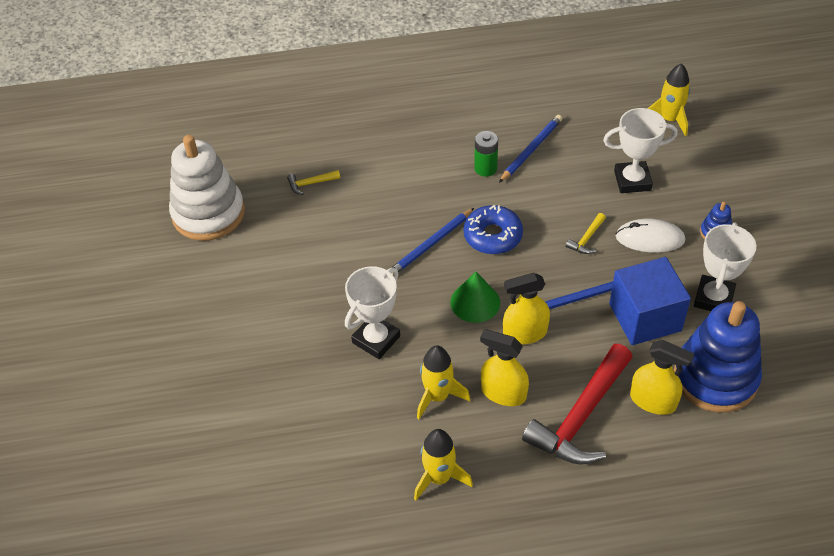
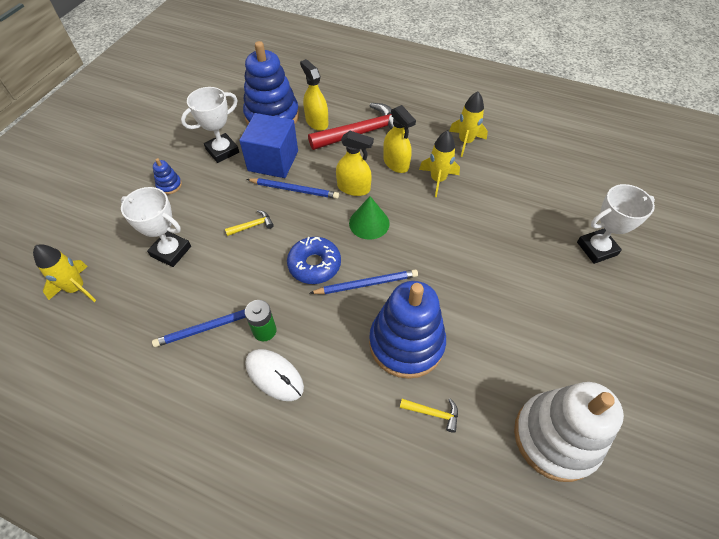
camera: 150 degrees left, 5 degrees up
white trophy [345,266,400,359] -> white trophy moved to [577,184,655,264]
white mouse [616,219,685,253] -> white mouse moved to [245,349,304,401]
none -> blue stacking toy [369,281,446,379]

